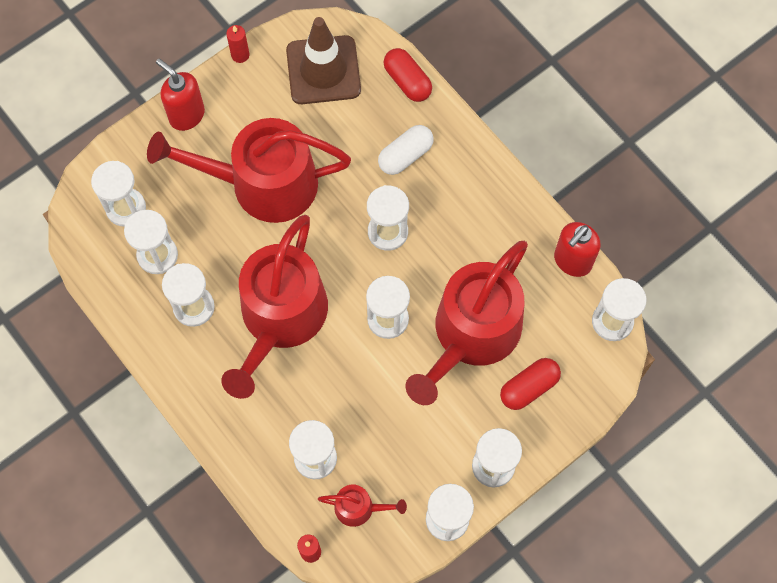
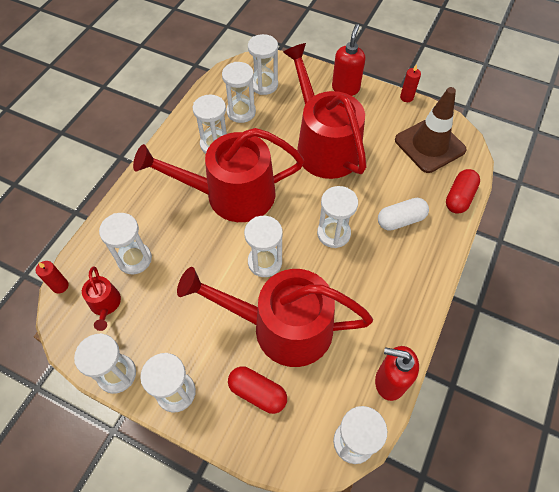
camera: 65 degrees right, 10 degrees down
white capsule [378,125,434,175] -> white capsule turned 45 degrees counterclockwise [378,198,429,231]

